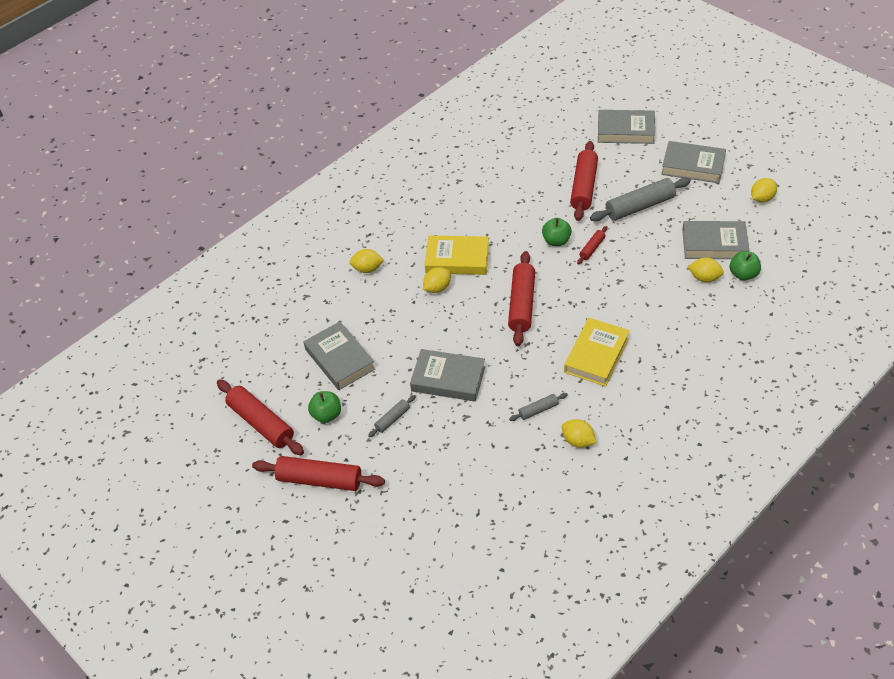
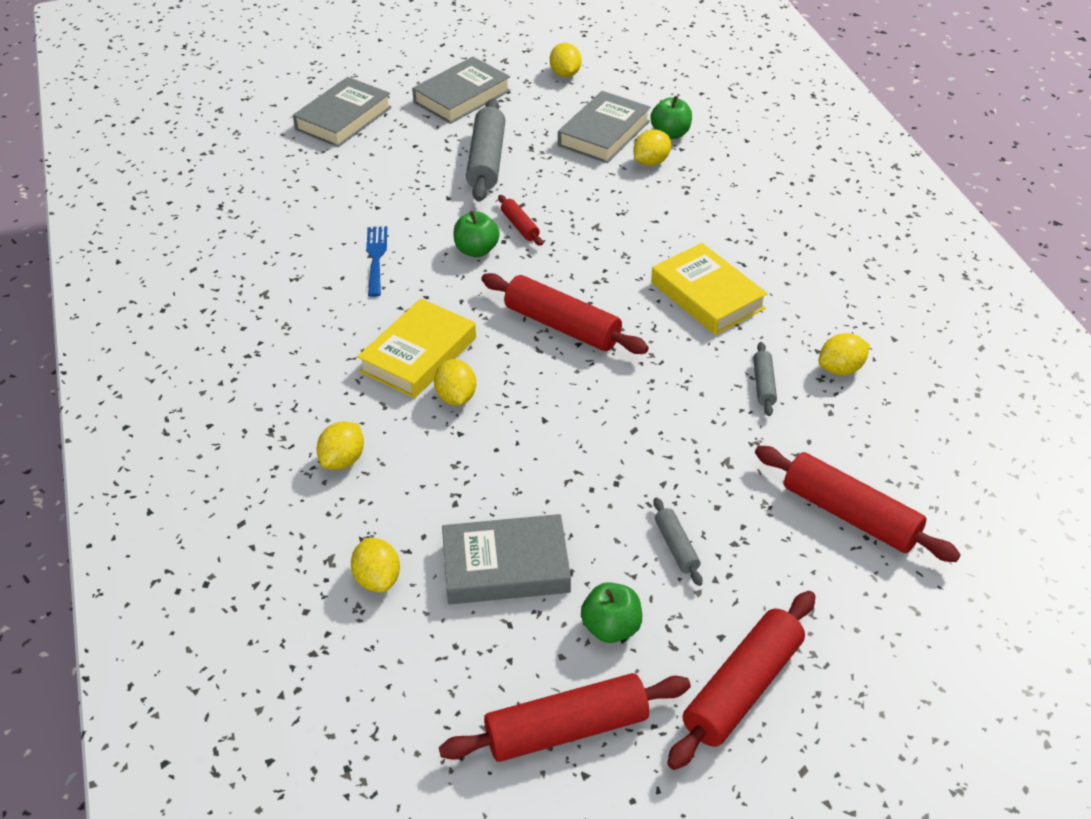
camera: 65 degrees left, 5 degrees down
grey book [410,349,485,402] -> none
red rolling pin [570,141,598,221] -> red rolling pin moved to [755,446,961,562]
none -> yellow lemon [351,538,400,592]
none -> blue fork [366,226,387,297]

